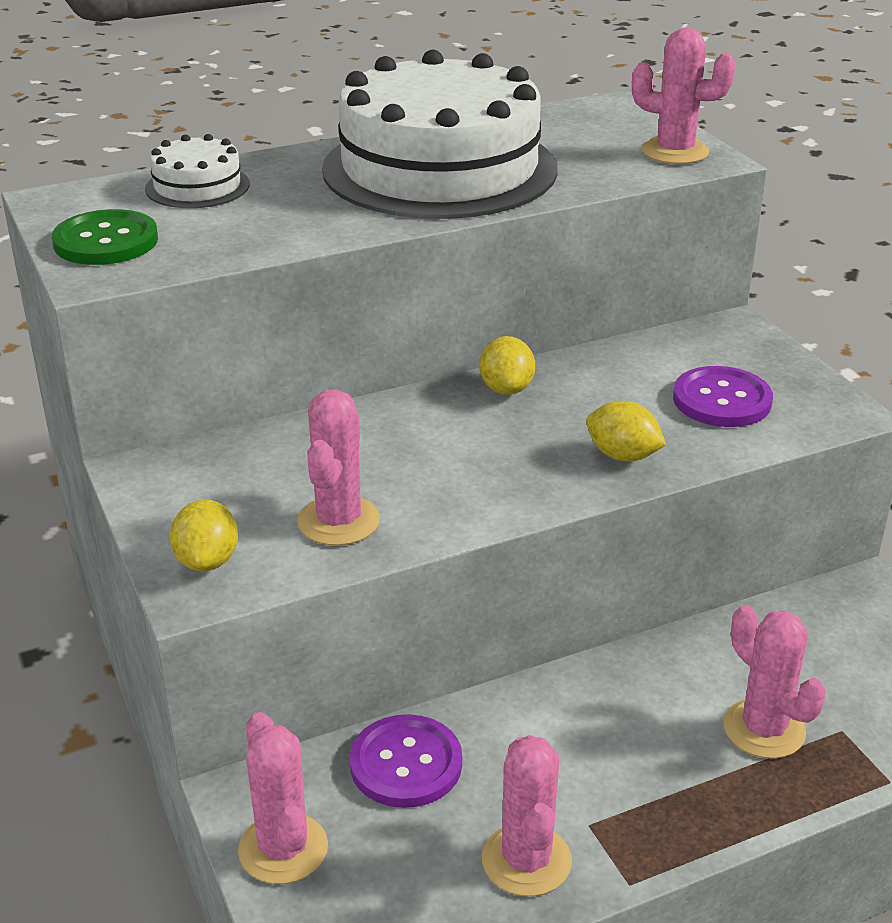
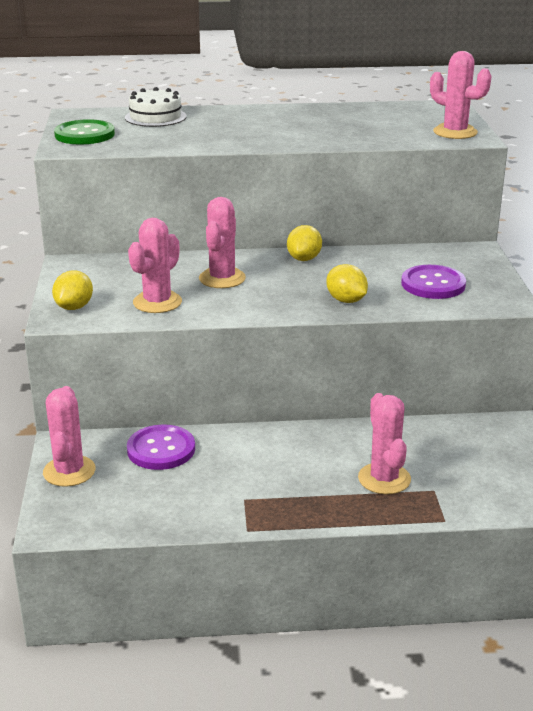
camera: 20 degrees right, 5 degrees down
white cake [322,50,558,219] -> none
pink cactus [482,735,572,896] -> pink cactus moved to [199,197,246,288]

